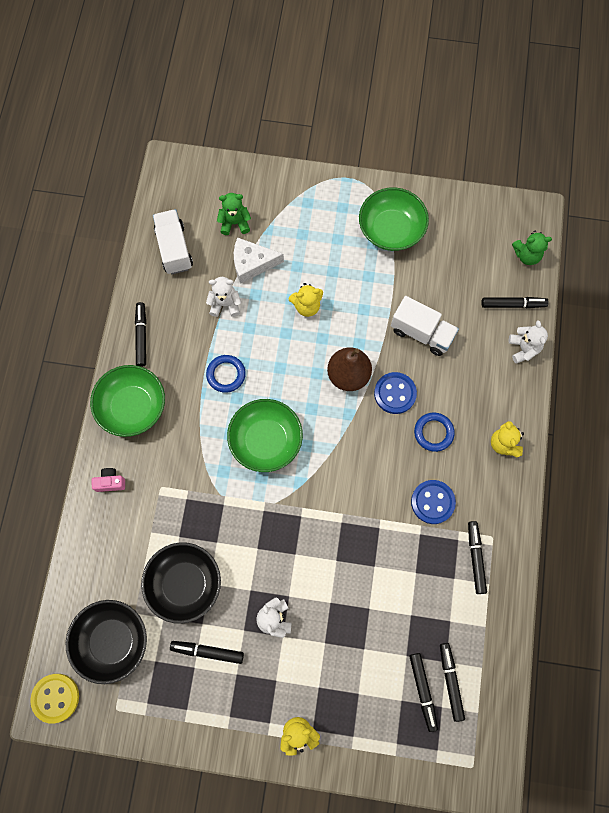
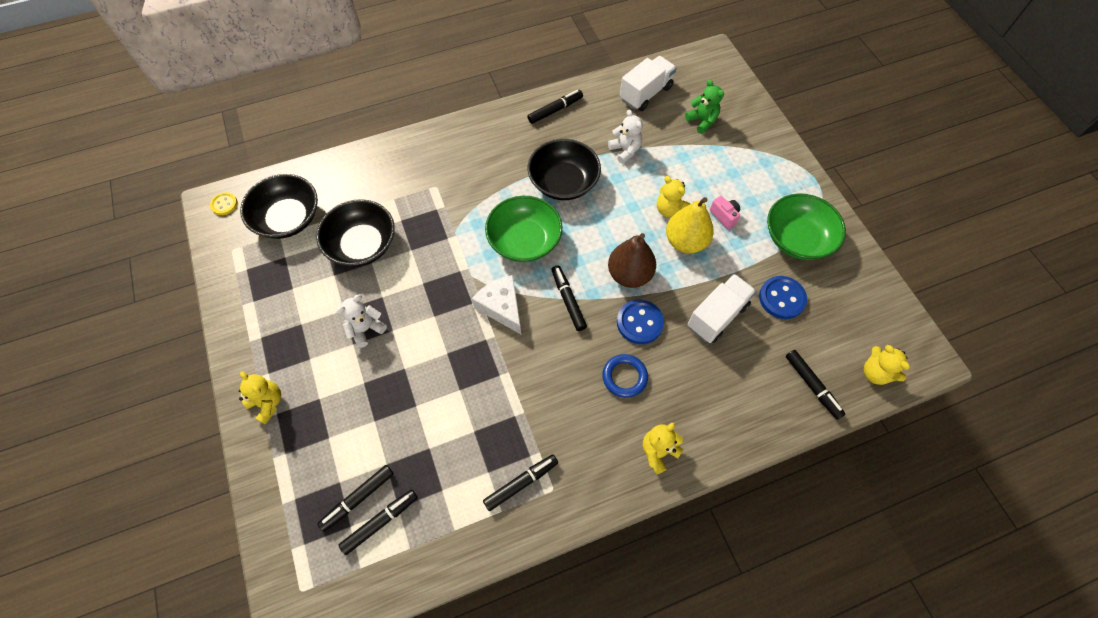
camera: 60 degrees right, 10 degrees down
yellow button [30,674,79,724] -> yellow button [210,192,238,215], size x0.60
green bowl [90,365,165,437] -> none
pink camera [92,468,125,492] -> pink camera moved to [710,196,740,229]
black marker [170,641,244,664] -> black marker moved to [551,265,587,331]
blue ring [206,355,246,393] -> black bowl [527,139,601,200]
white cheese [234,237,284,284] -> white cheese moved to [472,275,521,334]
white truck [391,296,459,356] -> white truck turned 135 degrees counterclockwise [687,274,756,343]
blue button [411,480,456,524] -> blue button moved to [759,276,807,319]
white teddy bear [508,320,548,364] -> none
green teddy bear [512,230,552,265] -> yellow teddy bear [864,345,910,385]
none -> yellow pear [666,197,714,253]

